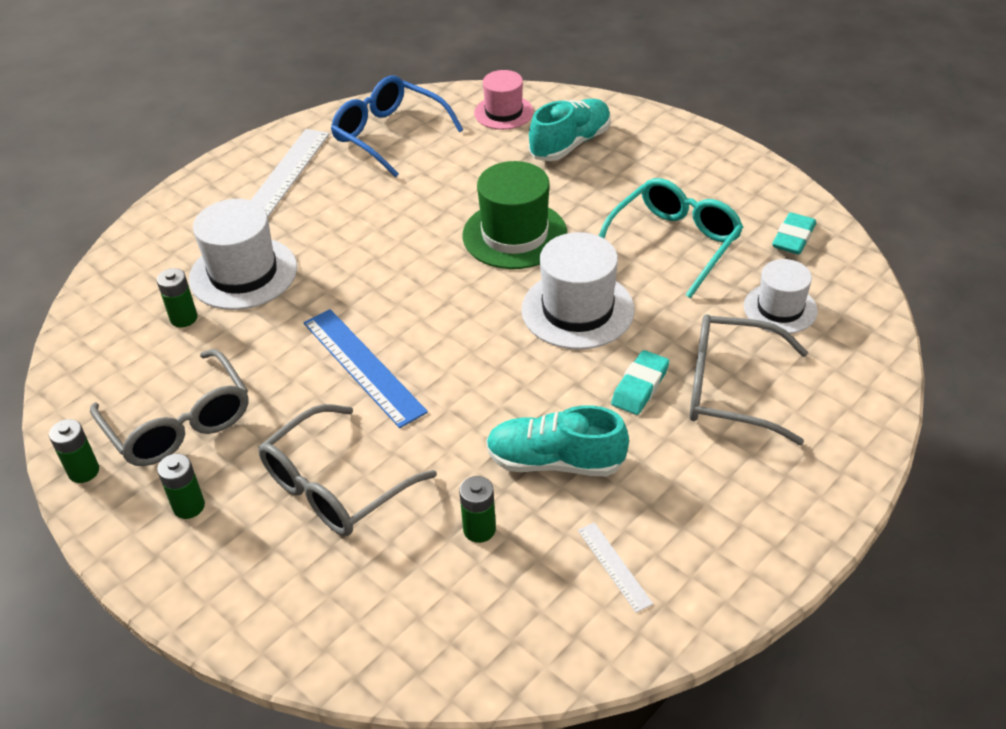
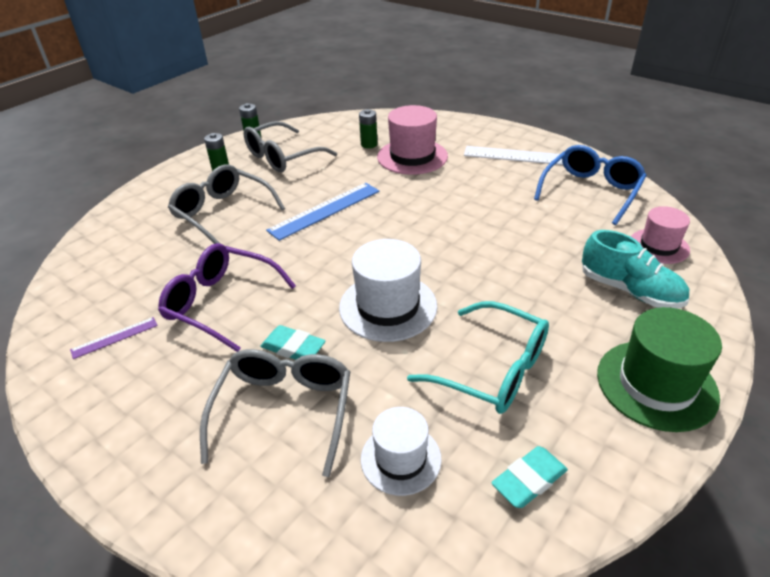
camera: 85 degrees right, 5 degrees down
white hat [189,199,297,310] -> pink hat [377,105,448,175]
green battery [459,476,496,543] -> none
green hat [462,161,567,269] -> green hat moved to [597,307,722,432]
turquoise shoe [486,405,629,477] -> purple glasses [158,243,296,352]
white ruler [578,522,653,613] -> purple ruler [70,317,158,359]
turquoise eraser [772,212,816,255] -> turquoise eraser turned 60 degrees counterclockwise [491,446,568,508]

